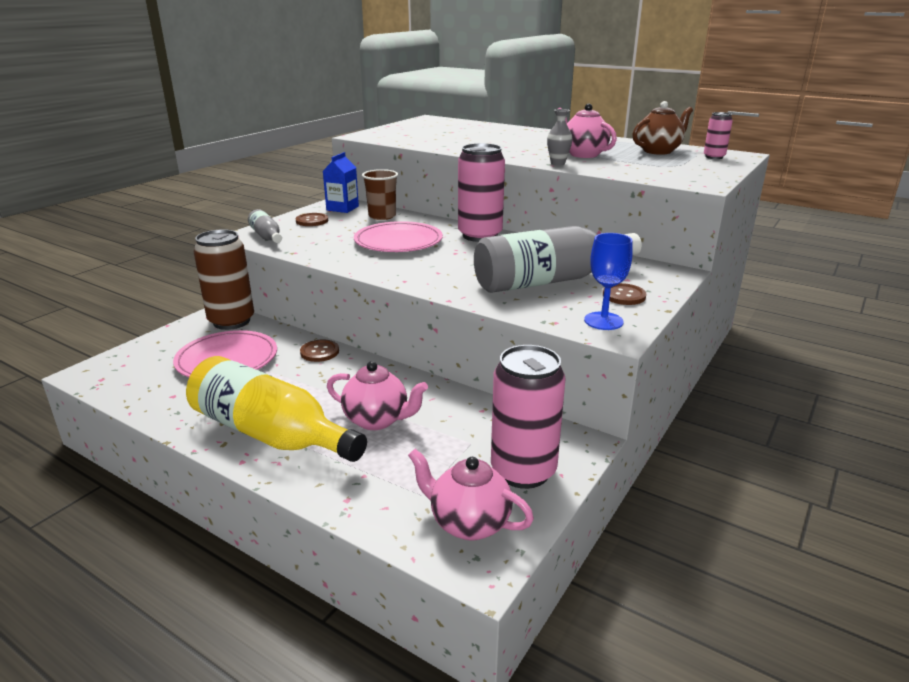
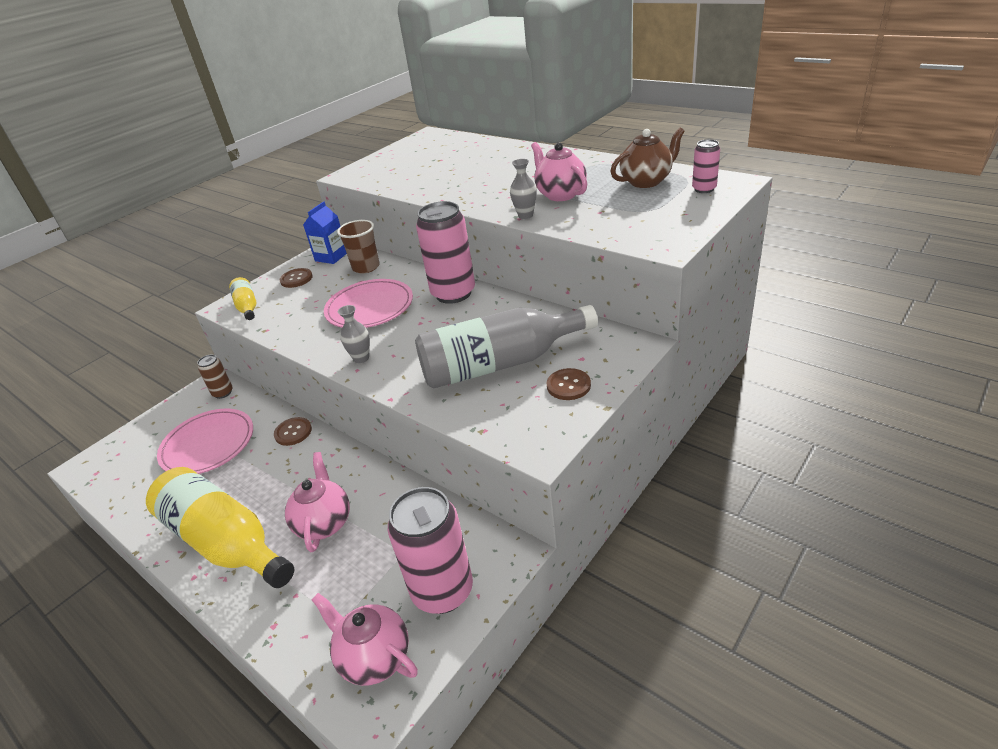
camera: 10 degrees right, 10 degrees up
brown can [194,229,254,330] -> brown can [197,355,232,399], size x0.49
grey bottle [248,209,282,243] -> yellow bottle [229,277,256,320]
pink teapot [327,361,428,430] -> pink teapot turned 120 degrees counterclockwise [285,452,350,552]
blue goblet [584,233,633,330] -> none
none -> grey vase [338,305,370,363]

